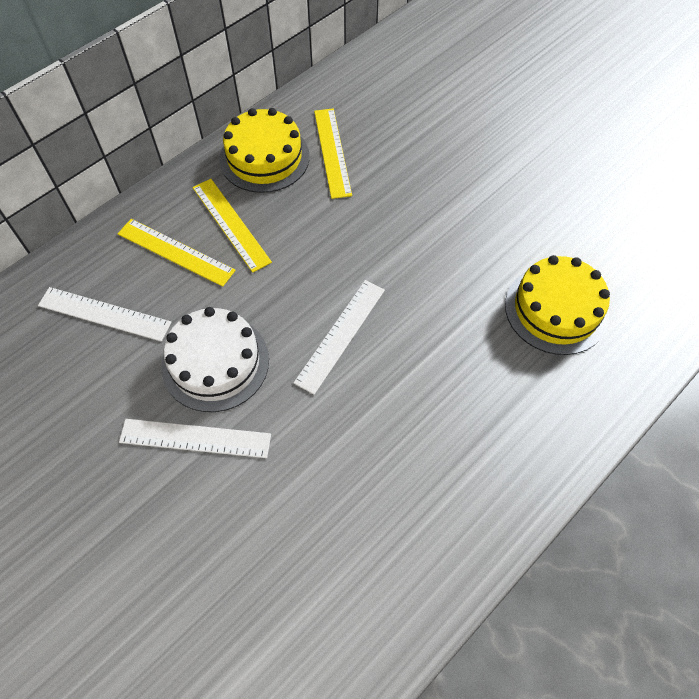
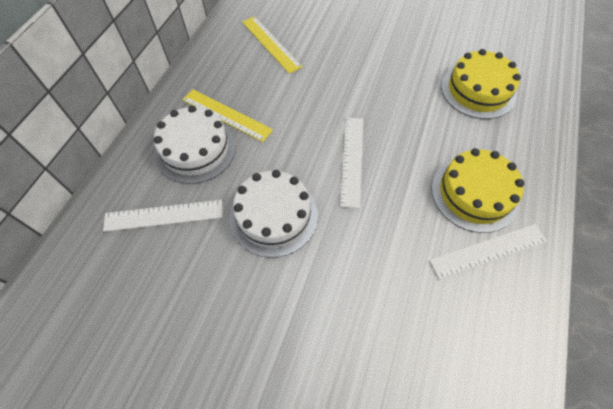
camera: 25 degrees left, 0 degrees up
yellow ruler [118,219,236,287] -> white cake [154,105,236,184]
white ruler [119,419,271,458] -> white ruler moved to [429,224,547,280]
yellow cake [219,108,310,193] -> yellow cake moved to [431,148,524,233]

